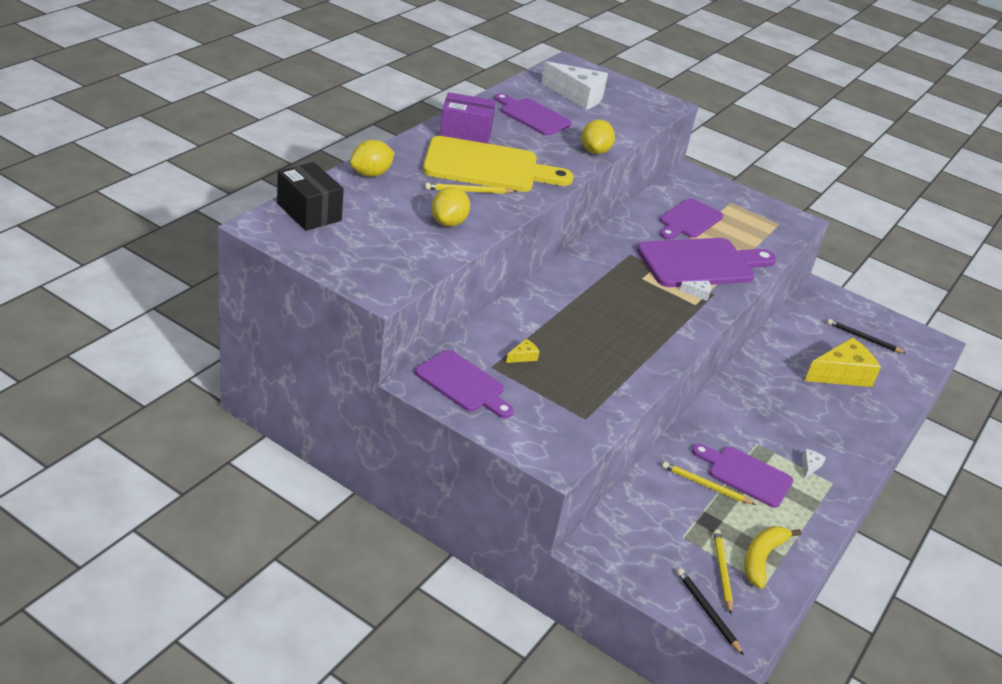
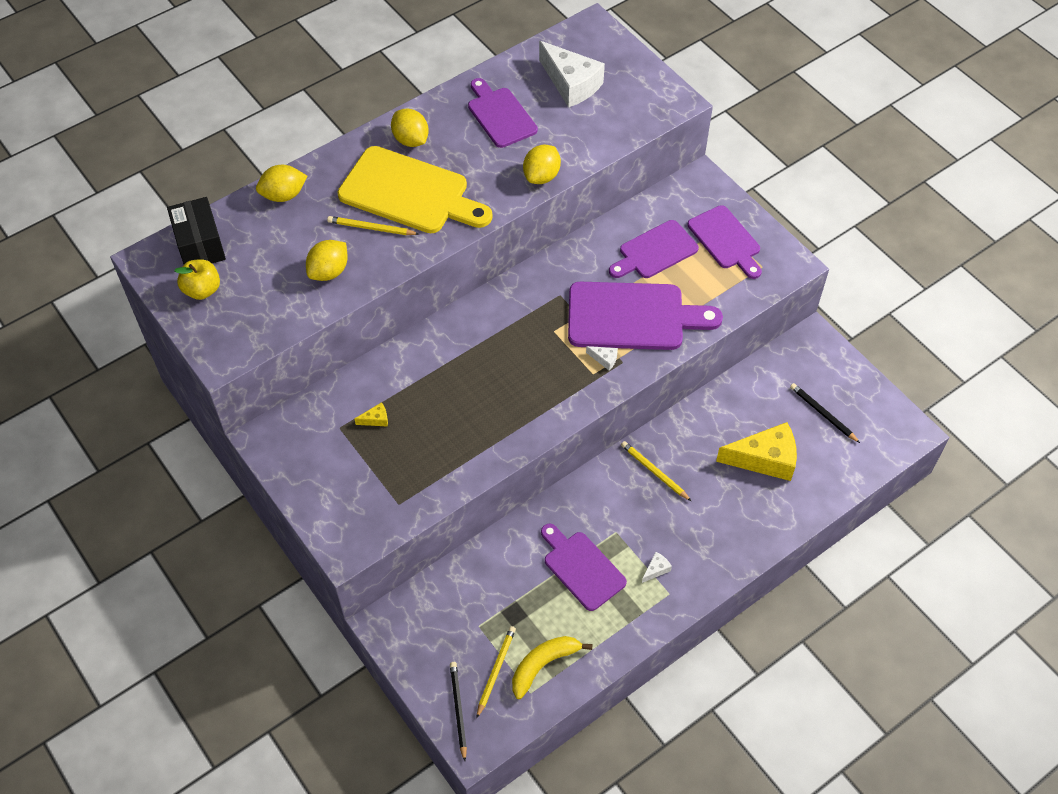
camera: 25 degrees right, 20 degrees up
purple cutting board [415,350,514,418] -> purple cutting board moved to [688,205,762,279]
purple box [440,92,496,144] -> yellow lemon [391,108,429,147]
yellow pencil [662,462,756,505] -> yellow pencil moved to [621,441,691,501]
none -> yellow apple [174,259,220,300]

